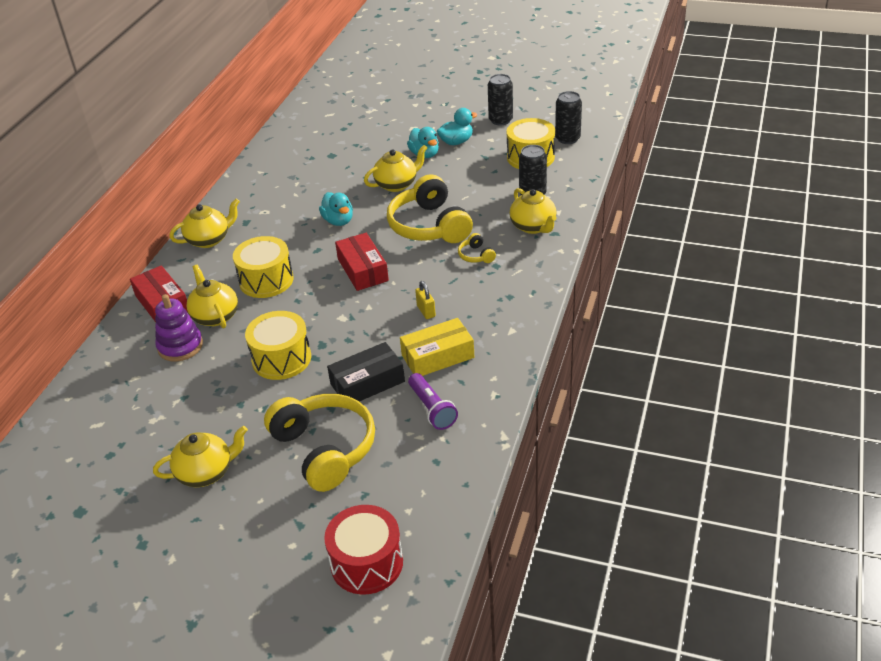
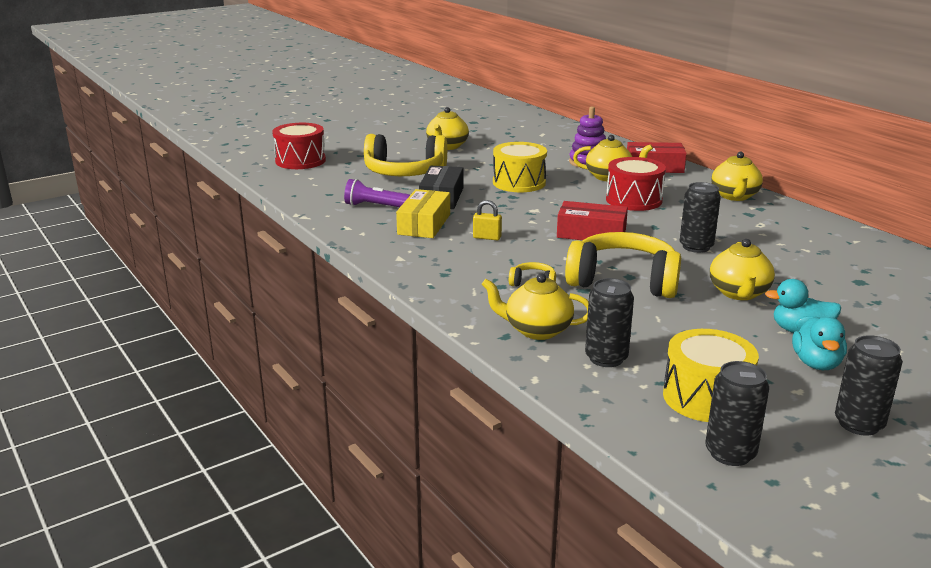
camera: 125 degrees right, 15 degrees down
yellow drum [233,236,294,298] -> red drum [606,157,666,211]
turquoise duck [319,192,353,226] -> black can [680,182,721,253]

